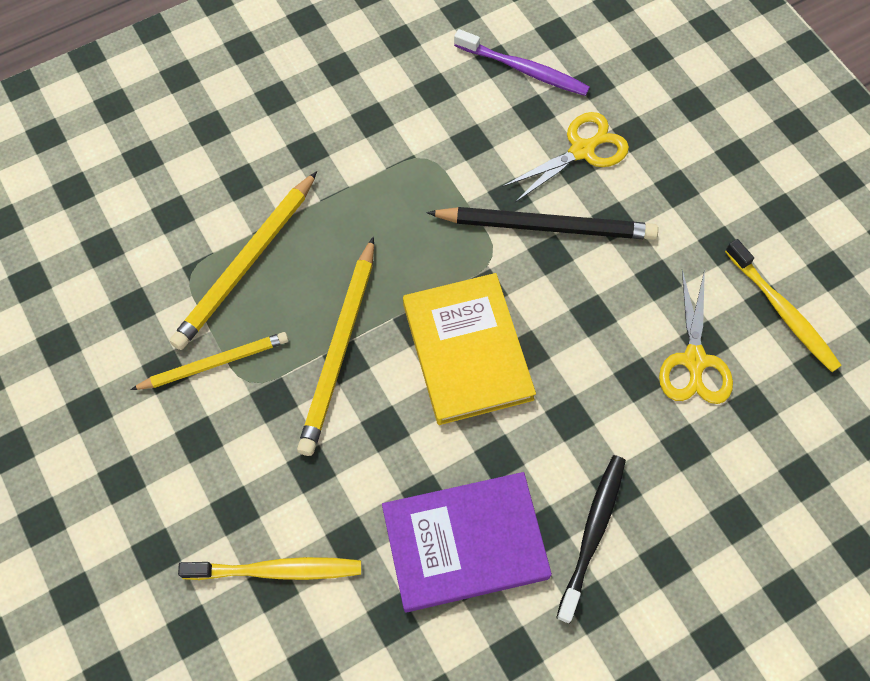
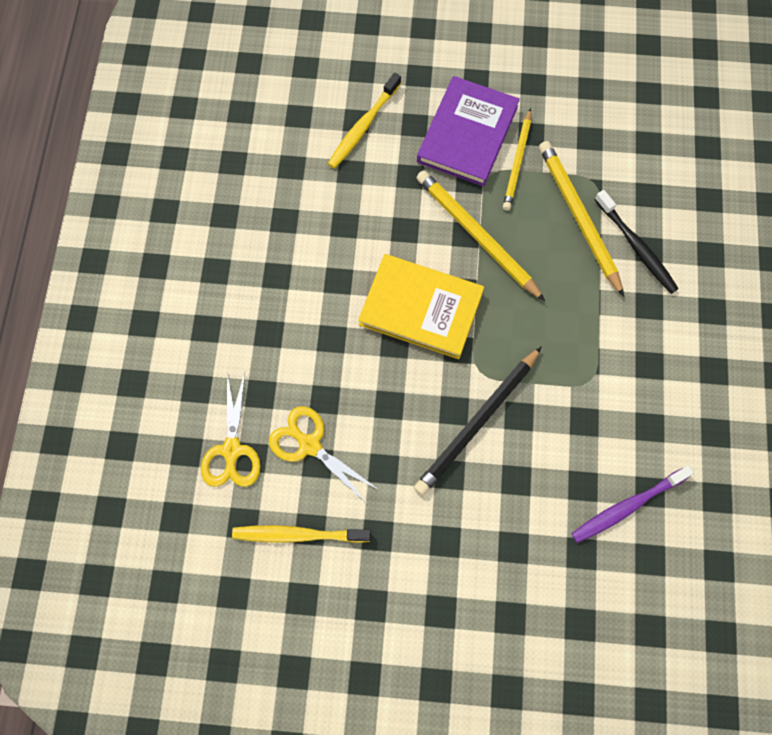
camera: 125 degrees right, 5 degrees up
purple book [382,472,552,612] -> purple book moved to [417,76,520,187]
yellow scissors [502,112,629,202] -> yellow scissors moved to [201,372,261,487]
black toothbrush [556,455,626,623] -> black toothbrush moved to [595,190,679,294]

